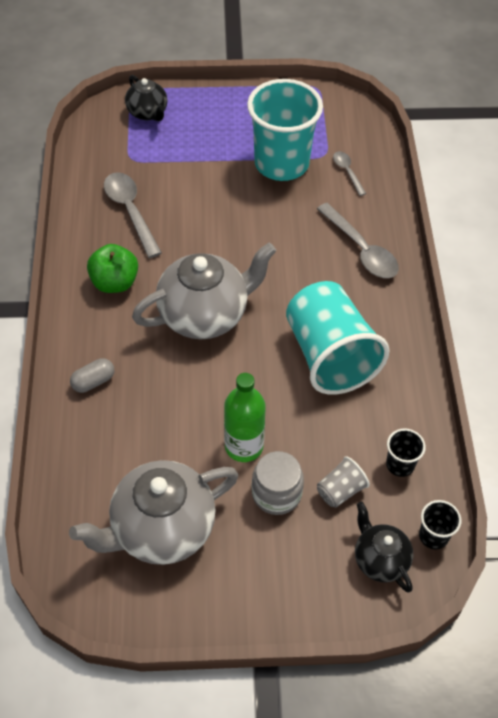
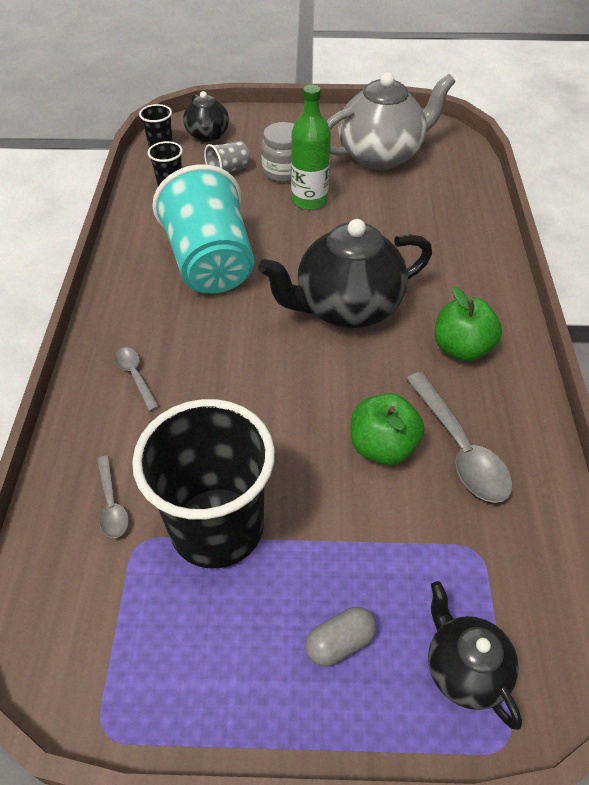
camera: 175 degrees left, 5 degrees down
grey capsule [70,358,114,393] -> grey capsule moved to [305,607,377,667]
grey teapot [132,243,276,339] -> black teapot [258,219,432,328]
turquoise cup [247,79,323,181] -> black cup [132,399,275,568]
grey spoon [317,203,399,278] -> grey spoon [114,347,159,411], size x0.55
none -> green apple [351,393,425,465]

